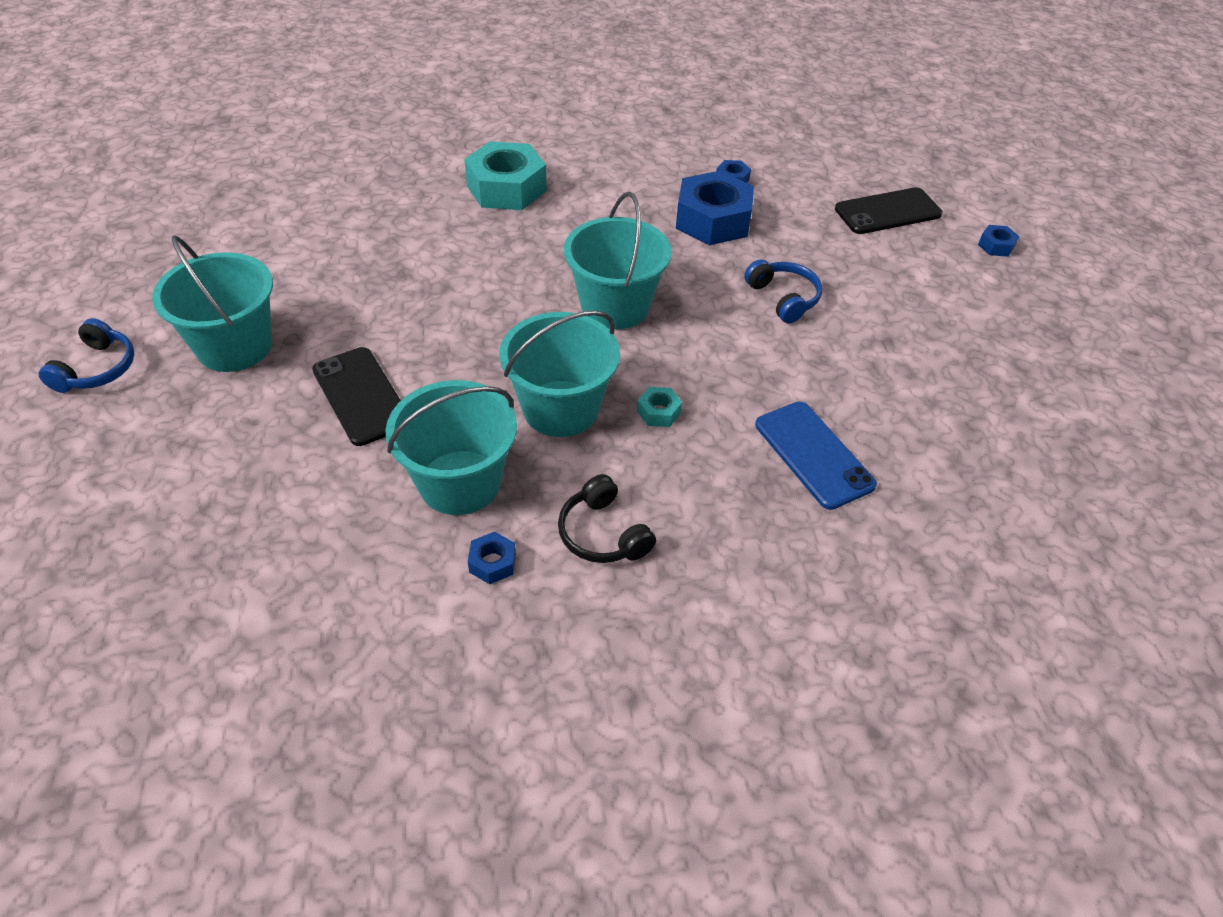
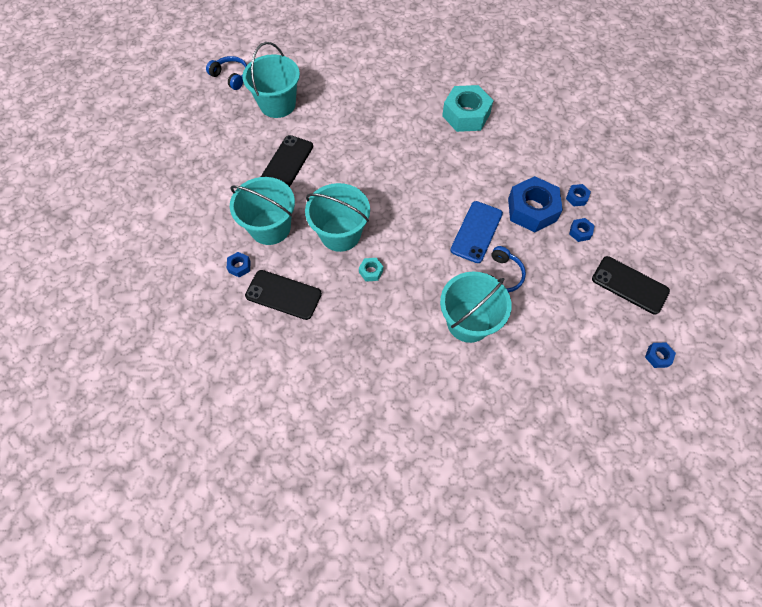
camera: 55 degrees right, 15 degrees up
blue headphones [39,318,134,393] -> blue headphones turned 120 degrees counterclockwise [206,56,247,90]
black headphones [558,474,656,563] -> black phone [245,270,322,320]
turquoise bucket [564,192,672,329] -> turquoise bucket moved to [440,272,512,343]
blue phone [755,402,877,510] -> blue phone moved to [451,201,503,263]
none -> blue nut [569,218,595,242]

